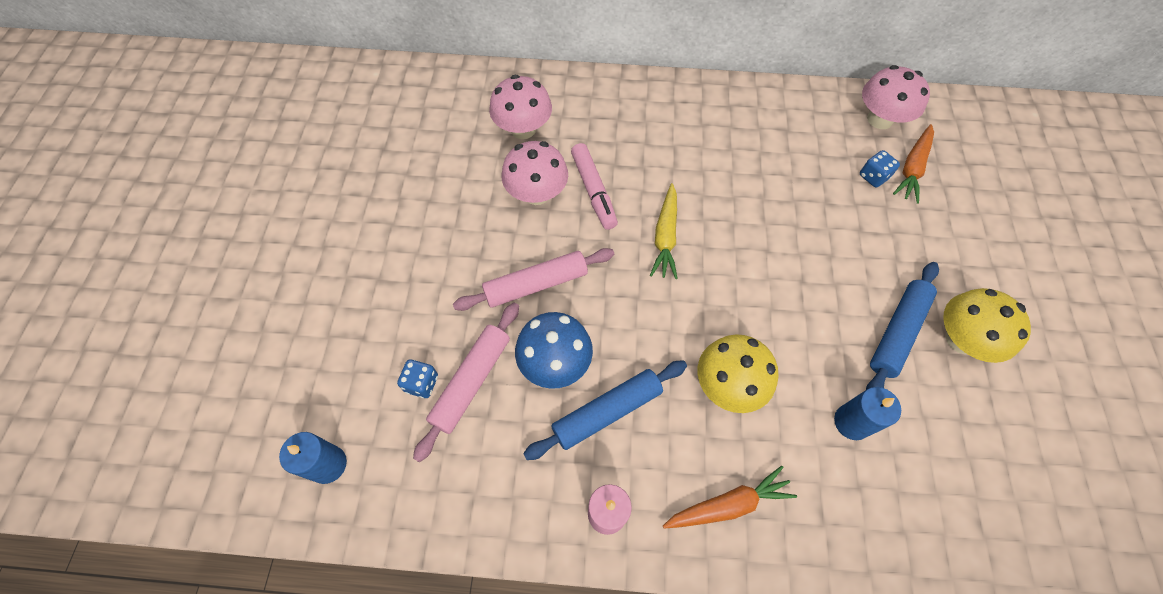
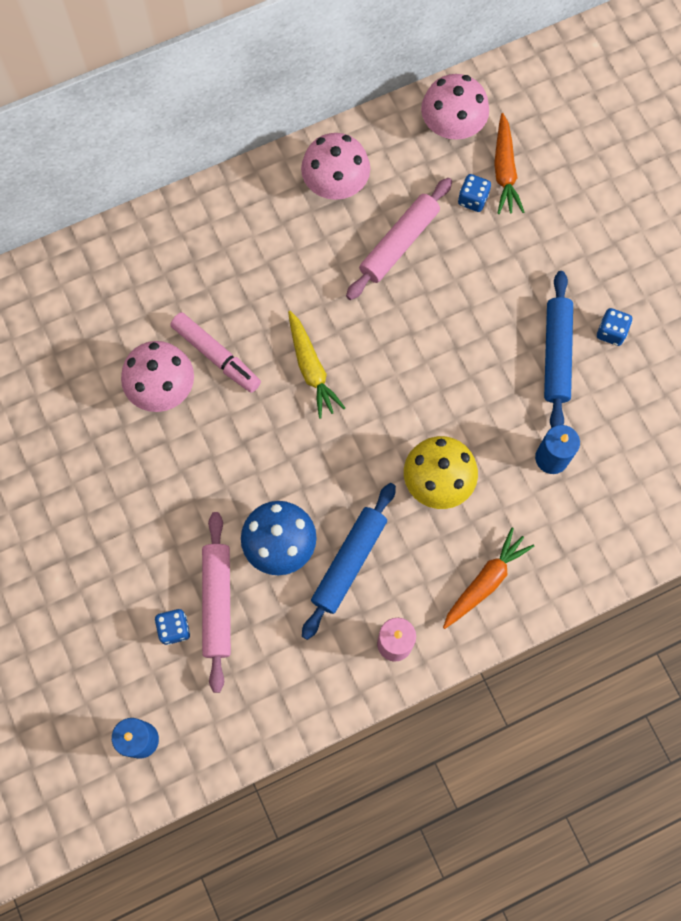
camera: 30 degrees left, 10 degrees up
pink rolling pin [453,248,614,311] -> pink rolling pin moved to [346,178,452,300]
pink mushroom [489,75,552,139] -> pink mushroom moved to [301,133,370,200]
yellow mushroom [943,288,1031,363] -> blue dice [597,308,632,346]

